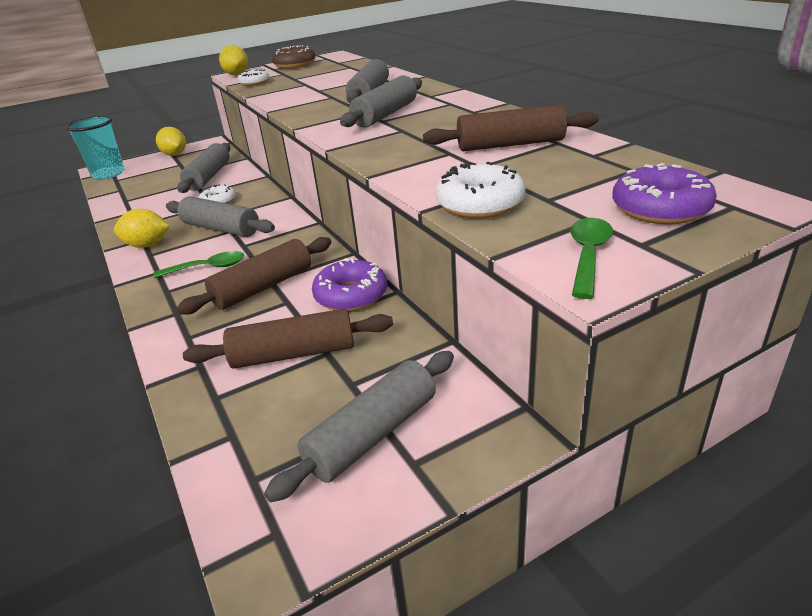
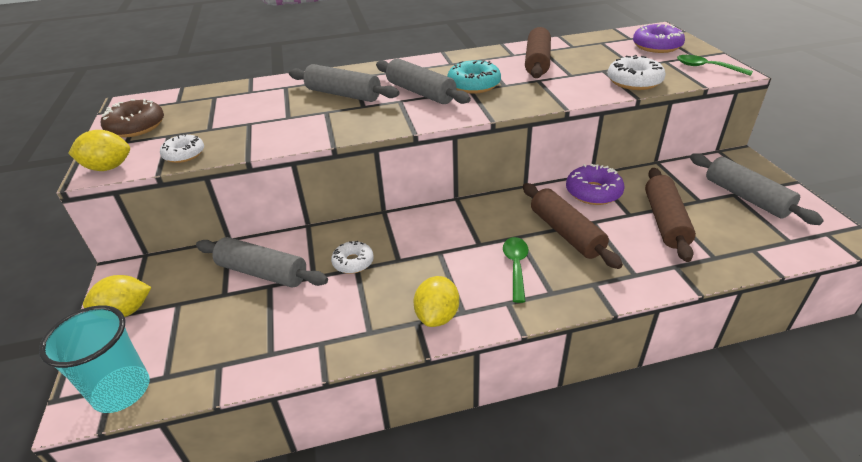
camera: 75 degrees left, 5 degrees up
grey rolling pin [166,196,275,237] -> none
none -> turquoise donut [447,60,501,94]

